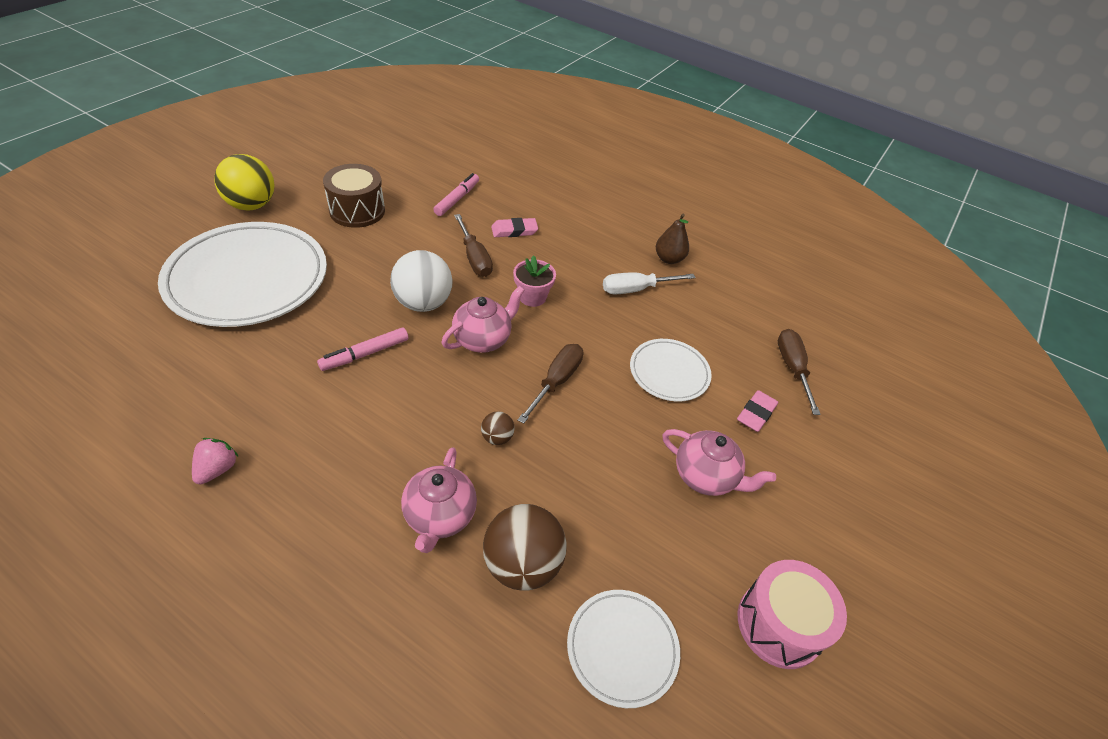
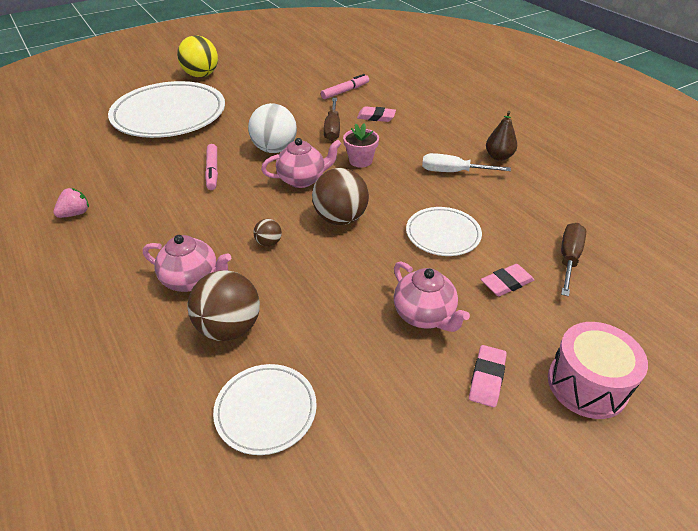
camera: 30 degrees right, 5 degrees down
pink marker [317,327,409,371] -> pink marker turned 90 degrees counterclockwise [205,144,218,190]
brown drum [323,164,385,228] -> none
pink teapot [401,447,477,553] -> pink teapot turned 105 degrees counterclockwise [143,235,231,292]
brown screwdriver [517,344,583,424] -> brown ball [312,168,369,225]
pink drum [738,560,847,669] -> pink drum moved to [548,322,648,419]
none -> pink eraser [469,345,507,407]

